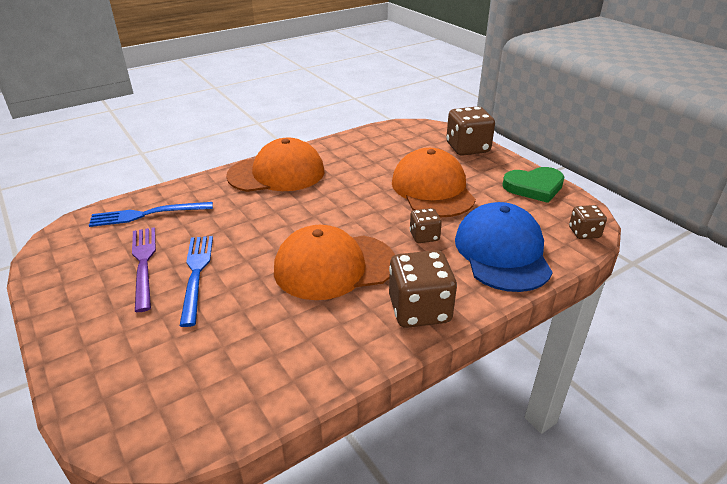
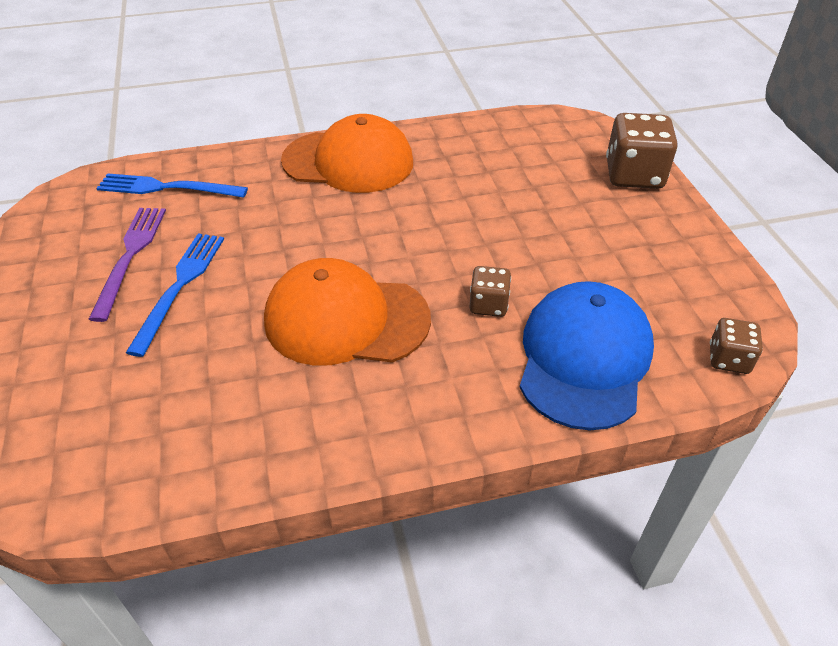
camera: 20 degrees right, 10 degrees up
brown dice [389,250,457,328] -> none
orange cap [392,148,476,217] -> none
green heart [502,167,564,203] -> none

